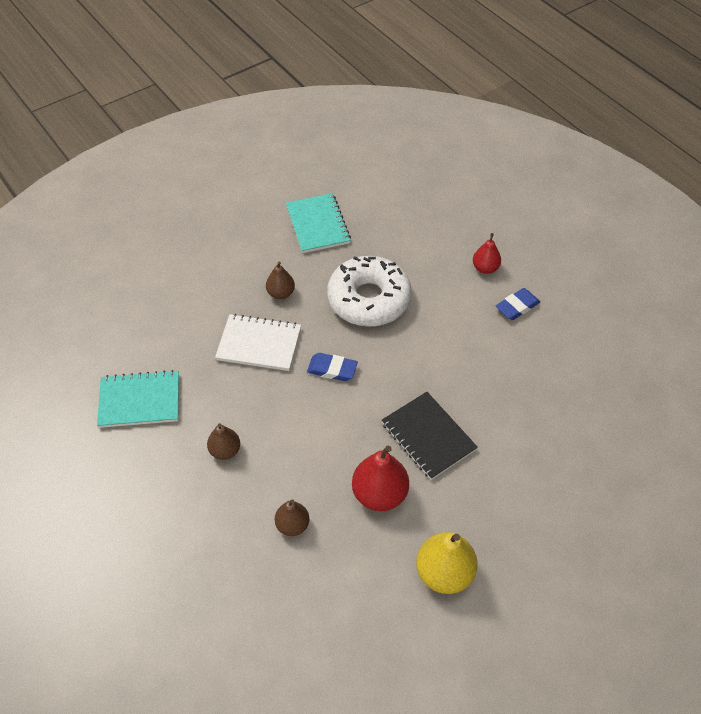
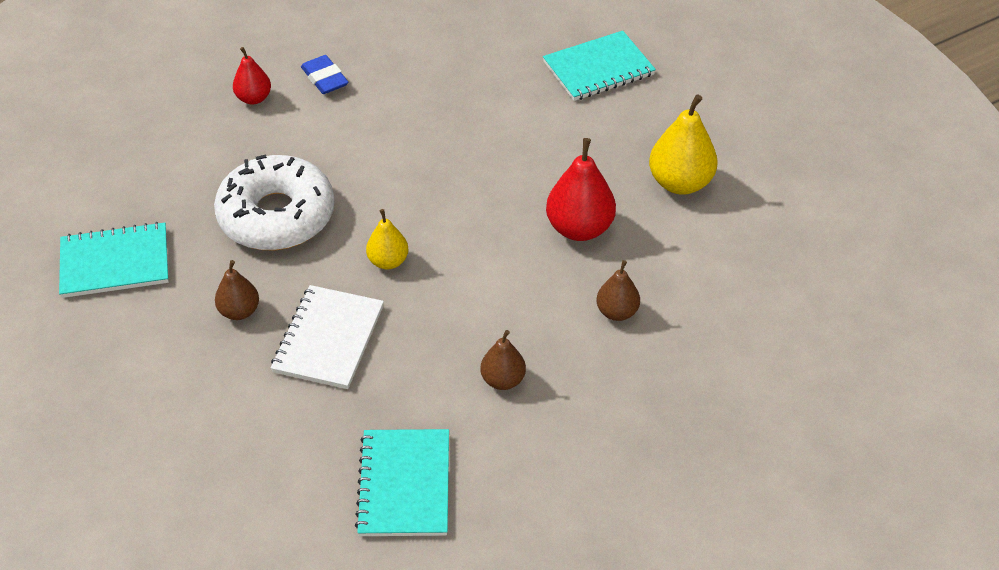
camera: 85 degrees left, 5 degrees down
blue eraser [307,353,358,381] -> yellow pear [366,209,409,269]
black notebook [382,392,478,480] -> none
none -> turquoise notebook [543,31,656,101]

